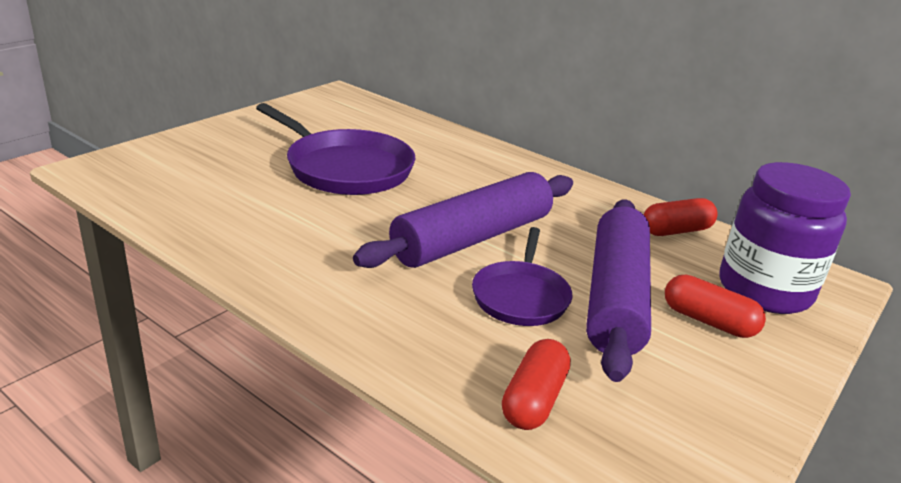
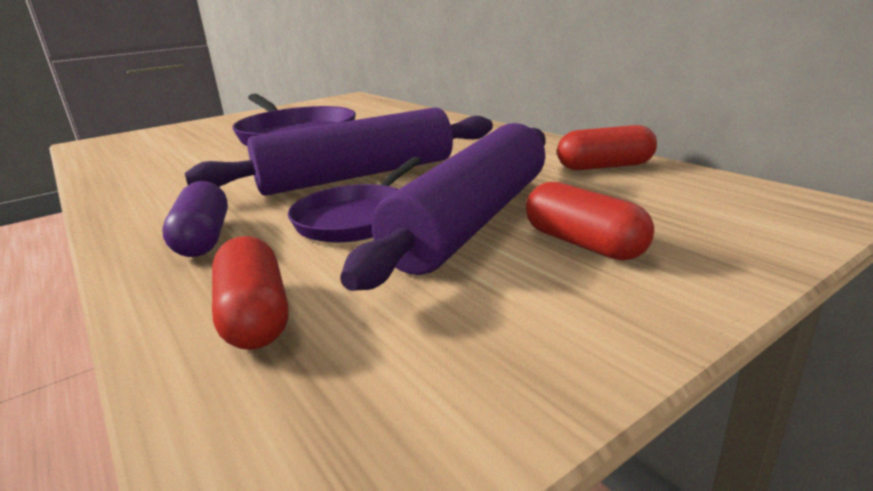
camera: 20 degrees right, 5 degrees down
red capsule [502,339,571,430] -> red capsule turned 60 degrees counterclockwise [212,236,288,350]
purple jar [720,162,851,314] -> none
none -> purple capsule [162,181,228,257]

